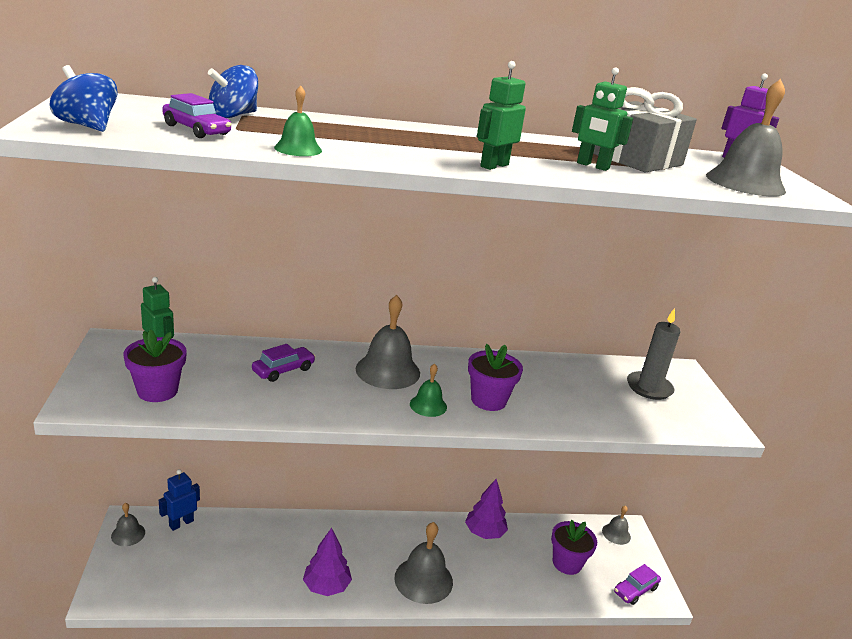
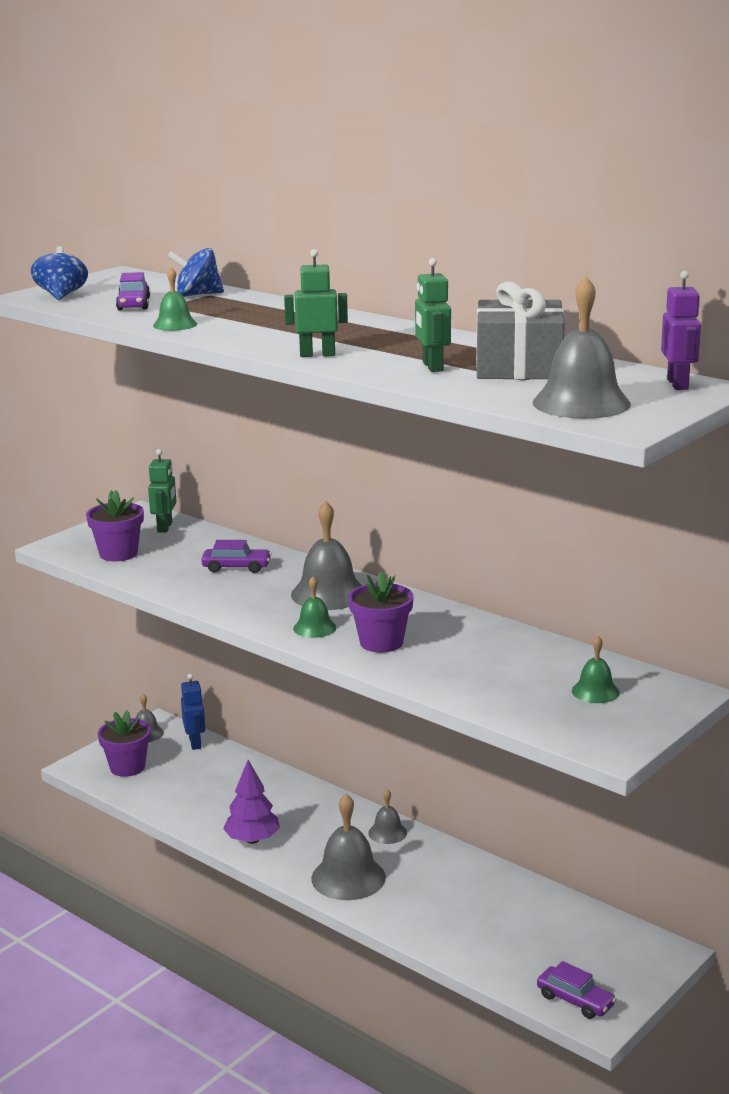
camera: 50 degrees right, 5 degrees down
blue robot [159,469,200,531] -> blue robot turned 75 degrees clockwise [181,674,205,750]
purple tree [465,479,508,539] -> none
purple flower pot [551,520,597,575] -> purple flower pot moved to [98,710,151,777]
grey bell [602,506,631,545] -> grey bell moved to [368,789,407,844]
purple car [614,564,661,605] -> purple car turned 150 degrees counterclockwise [537,961,617,1019]
grey candle [627,308,680,400] -> green bell [572,636,620,703]

